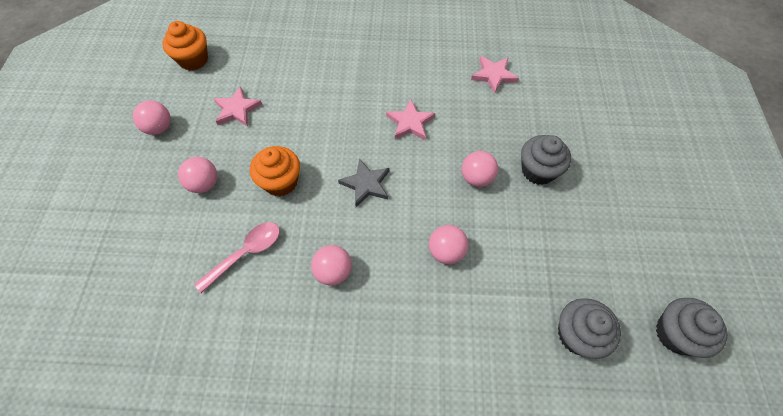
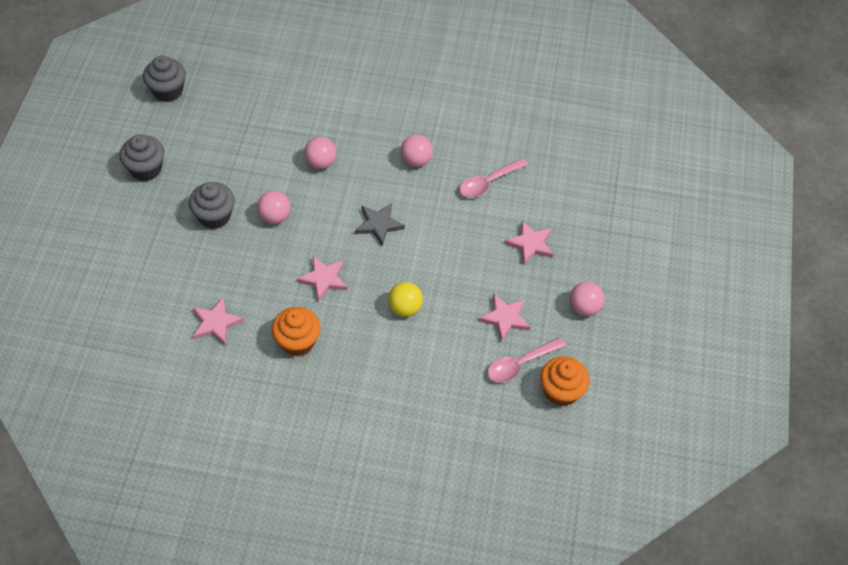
camera: 175 degrees left, 5 degrees down
pink ball [178,157,217,193] -> pink star [504,220,553,265]
orange cupcake [250,146,300,197] -> orange cupcake moved to [272,307,321,356]
grey cupcake [558,298,621,359] -> grey cupcake moved to [119,134,165,181]
none -> yellow ball [388,282,423,317]
none -> pink spoon [487,337,566,383]

